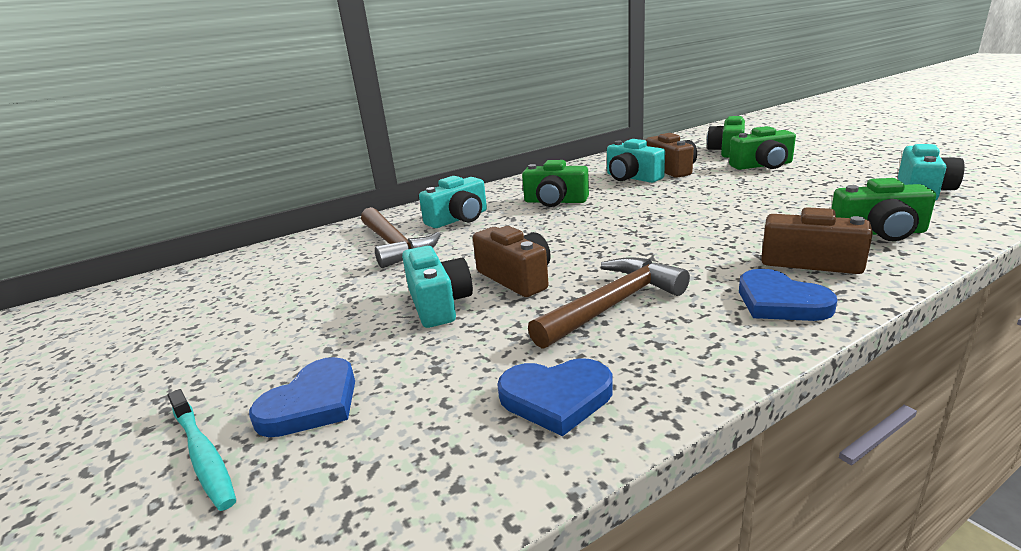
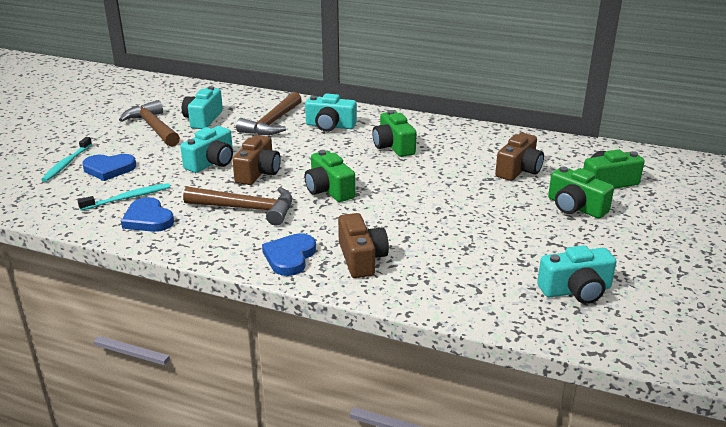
camera: 50 degrees right, 5 degrees up
turquoise camera [607,139,665,183] -> turquoise camera moved to [182,86,223,129]
green camera [831,178,936,241] -> green camera moved to [305,150,355,202]
none -> turquoise toothbrush [77,183,170,211]
none -> brown hammer [119,100,180,147]

